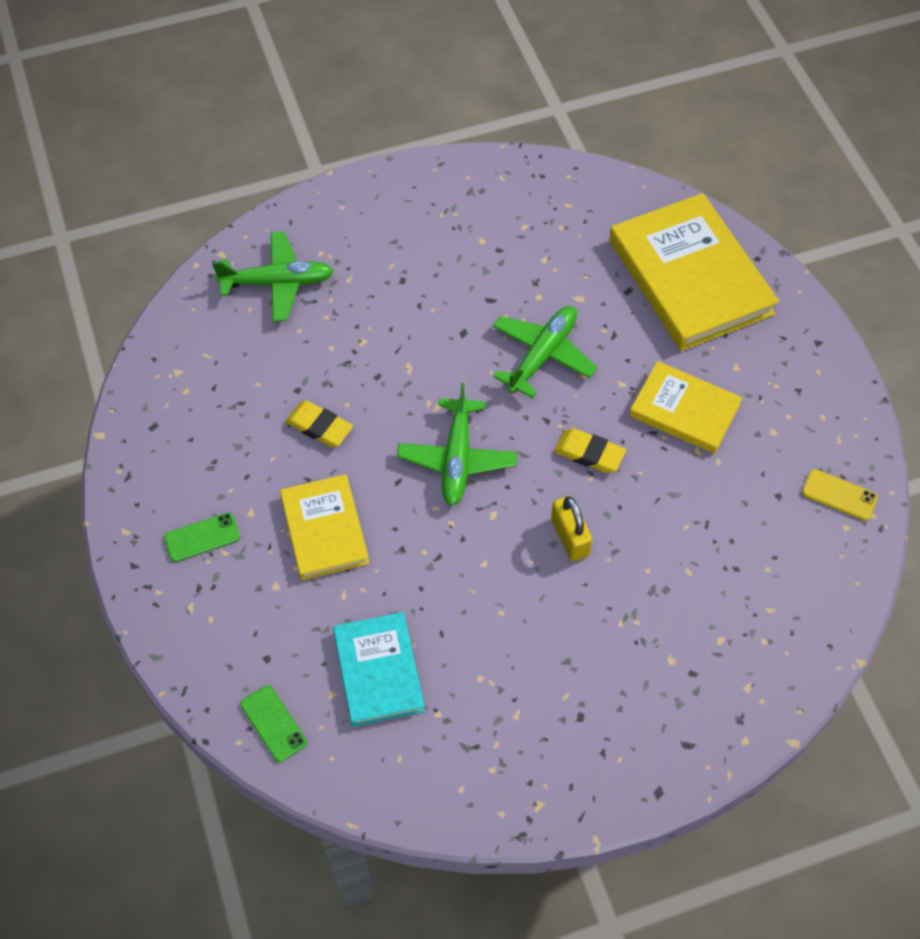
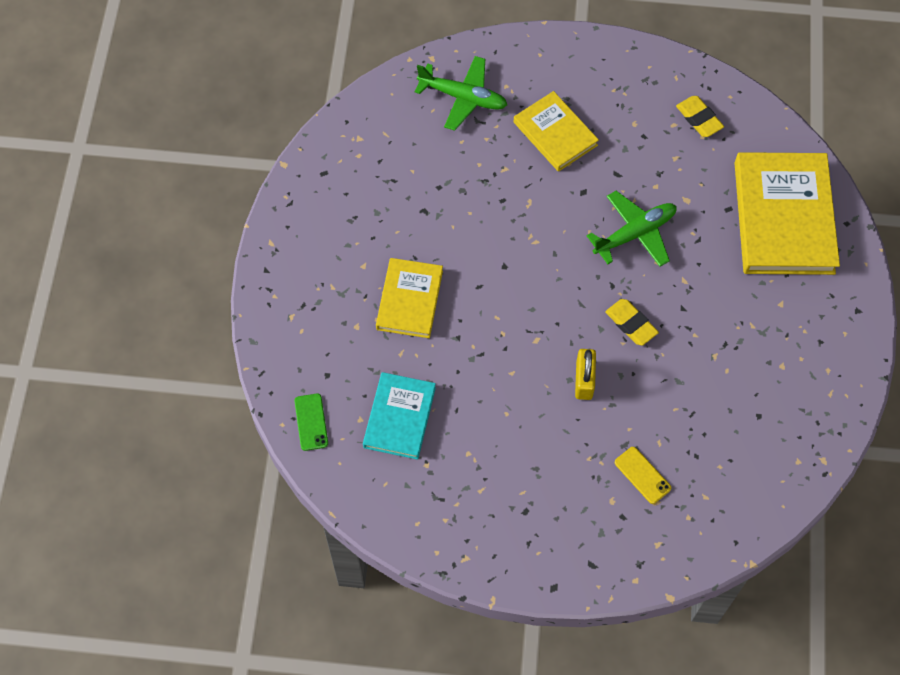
camera: 25 degrees right, 5 degrees up
green phone [164,512,240,562] -> none
yellow eraser [285,401,353,447] -> yellow eraser moved to [676,96,724,137]
green plane [397,382,517,506] -> none
yellow book [629,361,742,454] -> yellow book moved to [514,91,599,172]
yellow phone [802,469,878,521] -> yellow phone moved to [615,447,671,504]

